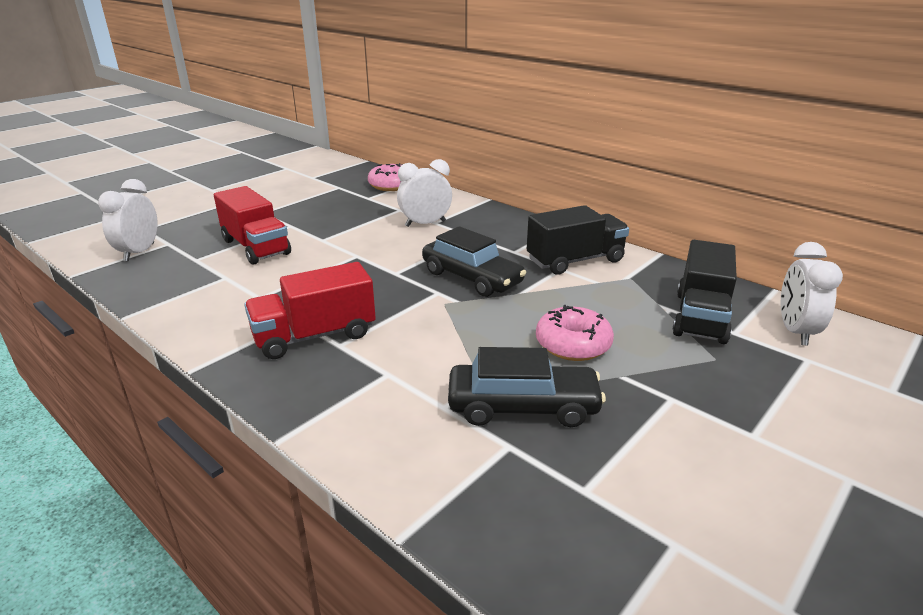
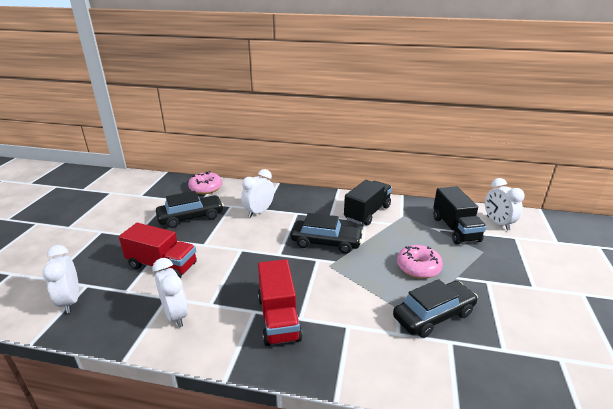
camera: 30 degrees left, 0 degrees up
red truck [244,262,376,359] -> red truck turned 45 degrees counterclockwise [258,259,303,346]
none -> white clock [152,258,188,327]
none -> black car [156,191,224,228]

